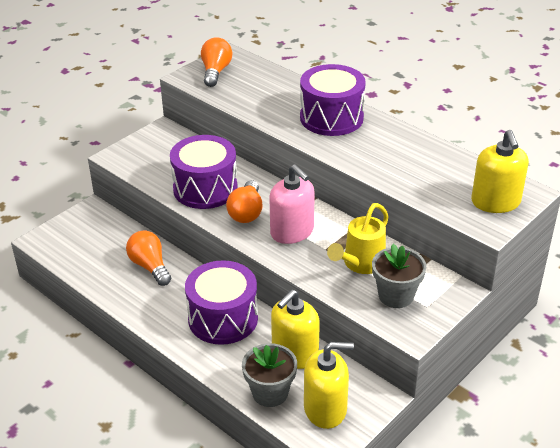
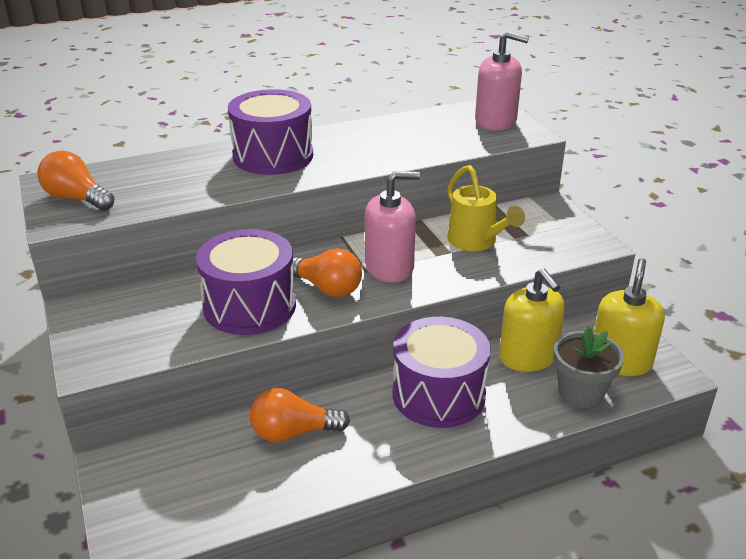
camera: 65 degrees left, 5 degrees down
grey flower pot [372,244,427,308] -> none
yellow soap dispenser [471,130,529,213] -> pink soap dispenser [475,31,529,131]

